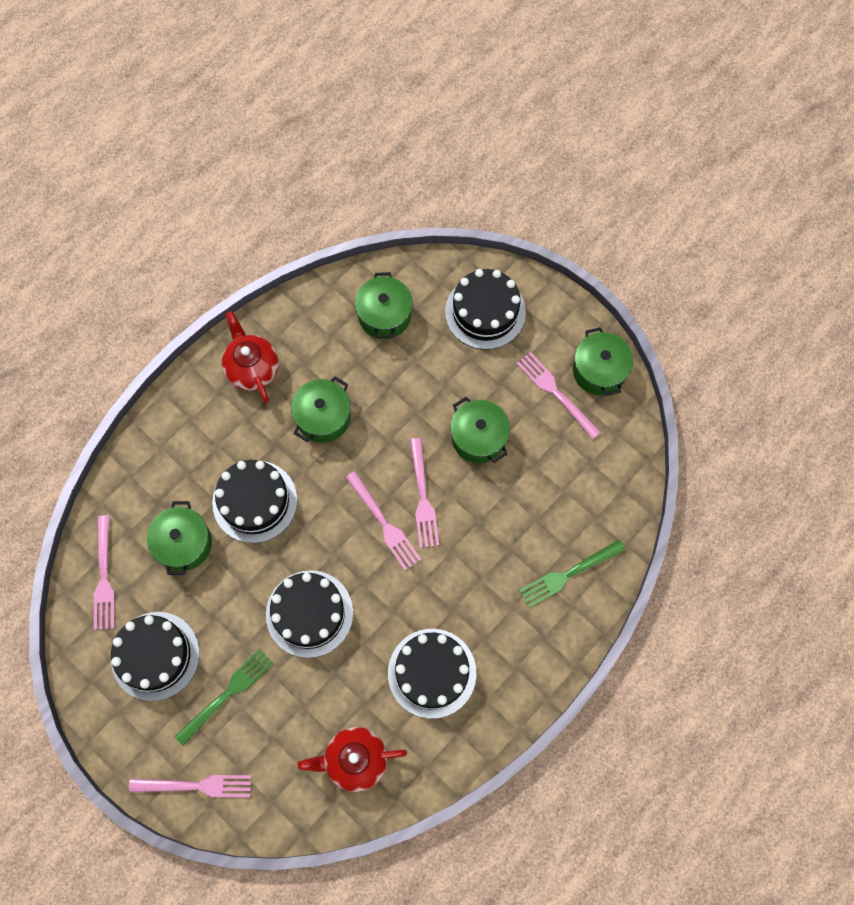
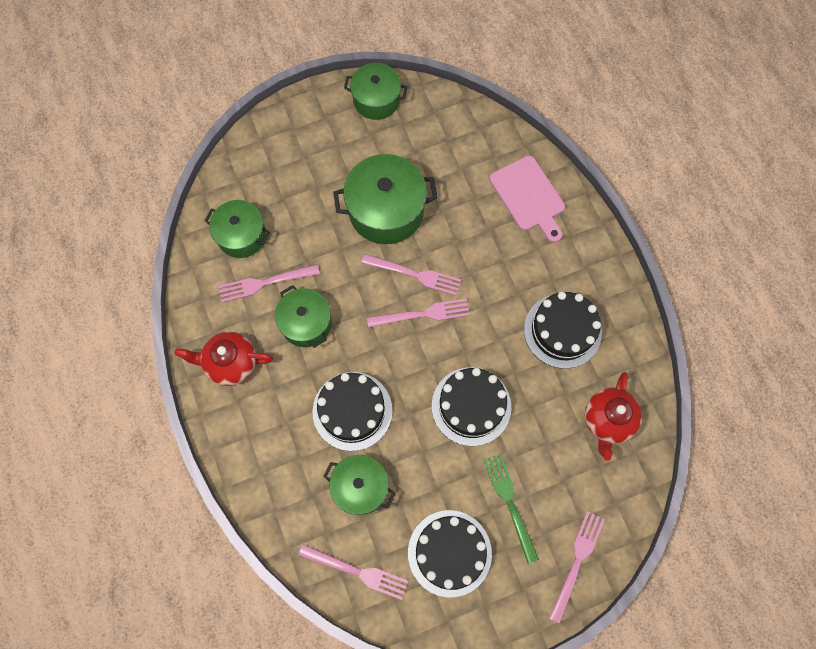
camera: 65 degrees left, 0 degrees up
black cake [445,269,526,350] -> none
green pot [450,397,510,463] -> green pot [333,154,438,244], size x1.54
pink fork [516,352,601,440] -> pink fork moved to [218,264,320,302]
green fork [519,540,626,608] -> pink cutting board [490,156,565,243]

